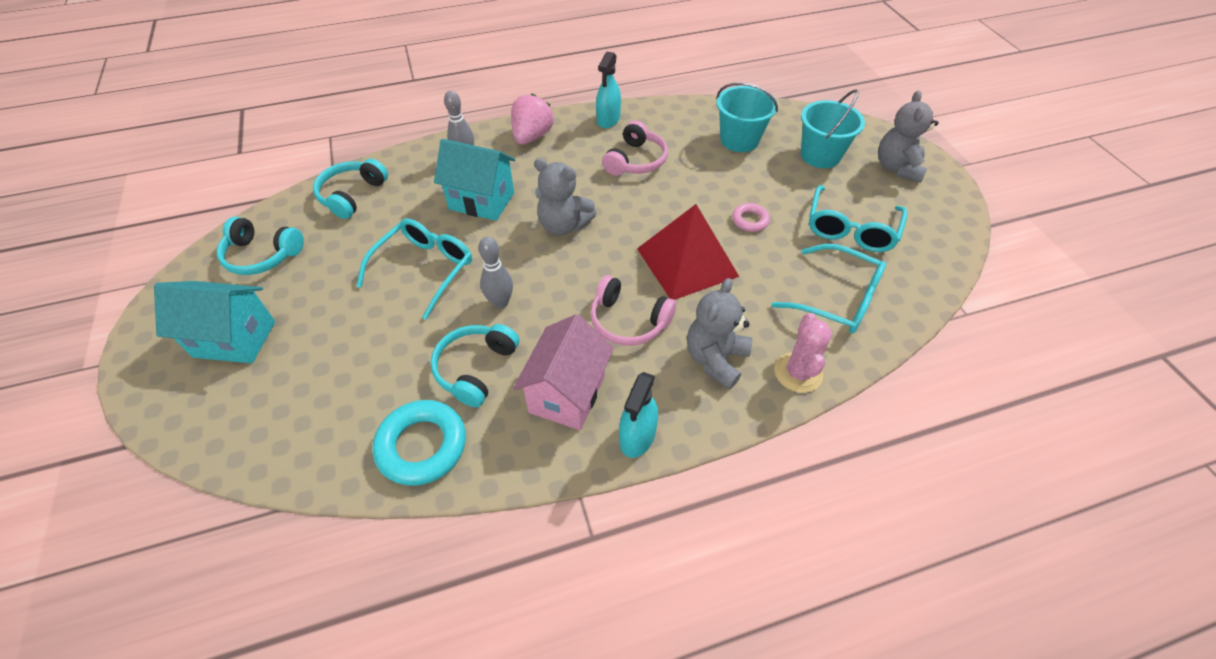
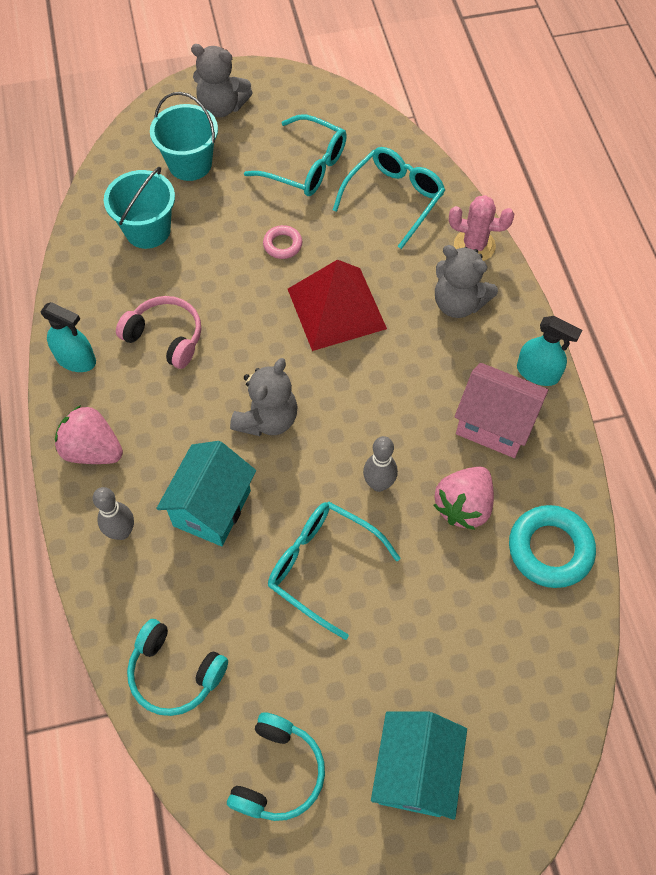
camera: 85 degrees left, 10 degrees up
turquoise headphones [431,324,520,408] -> pink strawberry [434,466,494,530]
pink headphones [590,275,676,346] -> none

